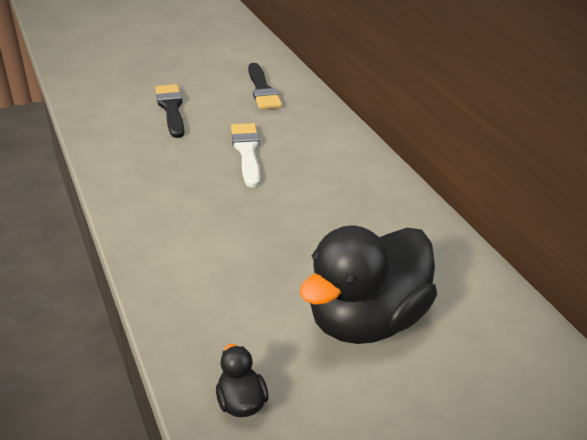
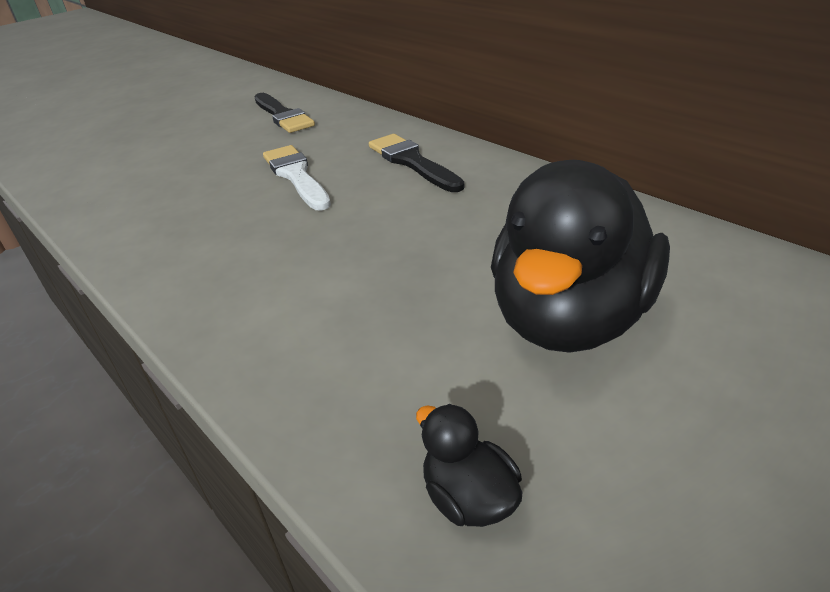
camera: 15 degrees left, 0 degrees up
black brush [155,84,184,138] -> black brush moved to [369,134,464,192]

